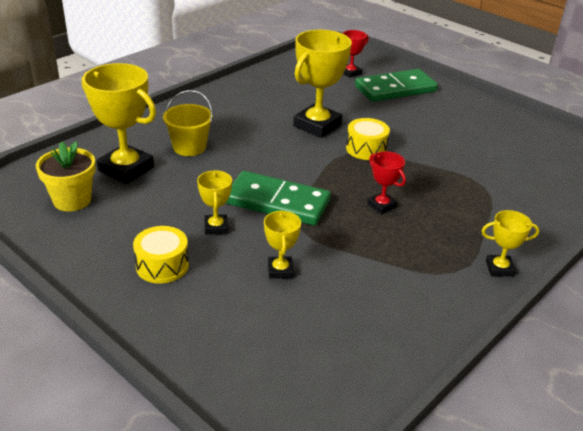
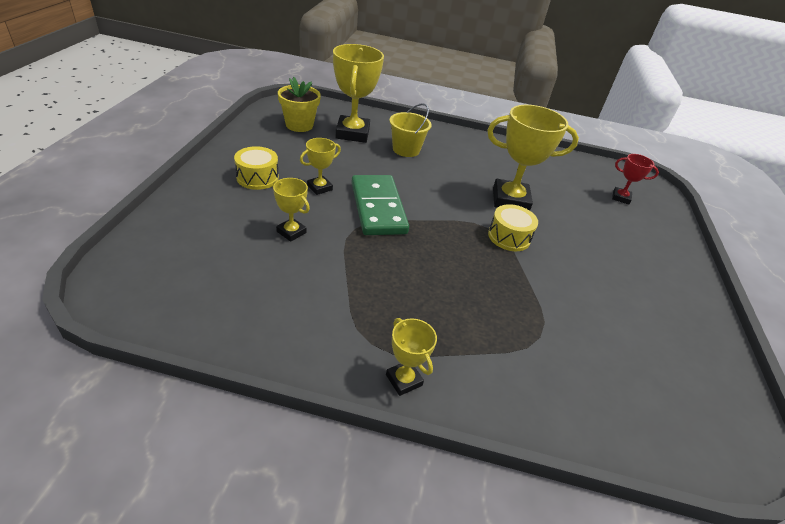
camera: 55 degrees right, 5 degrees up
yellow trophy [264,210,301,279] -> yellow trophy turned 75 degrees clockwise [273,178,310,242]
green domino [355,69,438,102] -> none
red trophy [367,151,406,214] -> none

